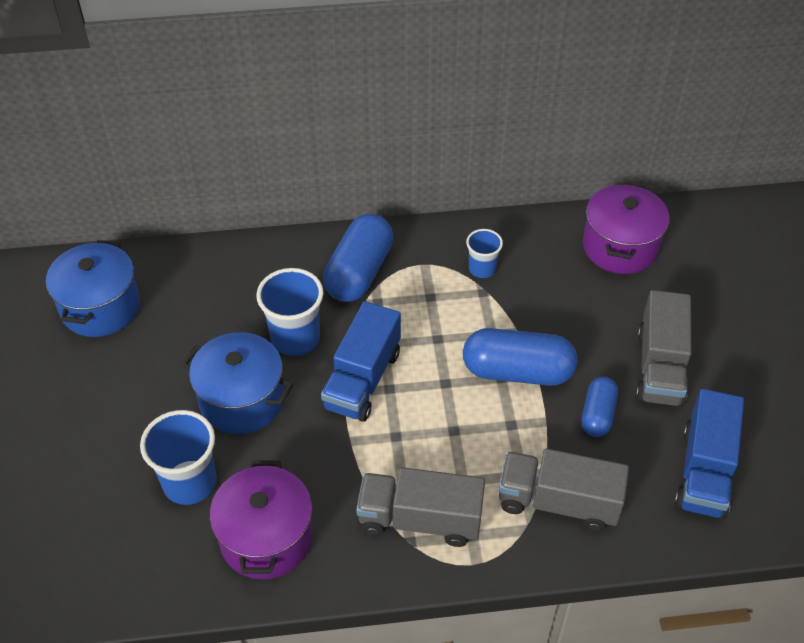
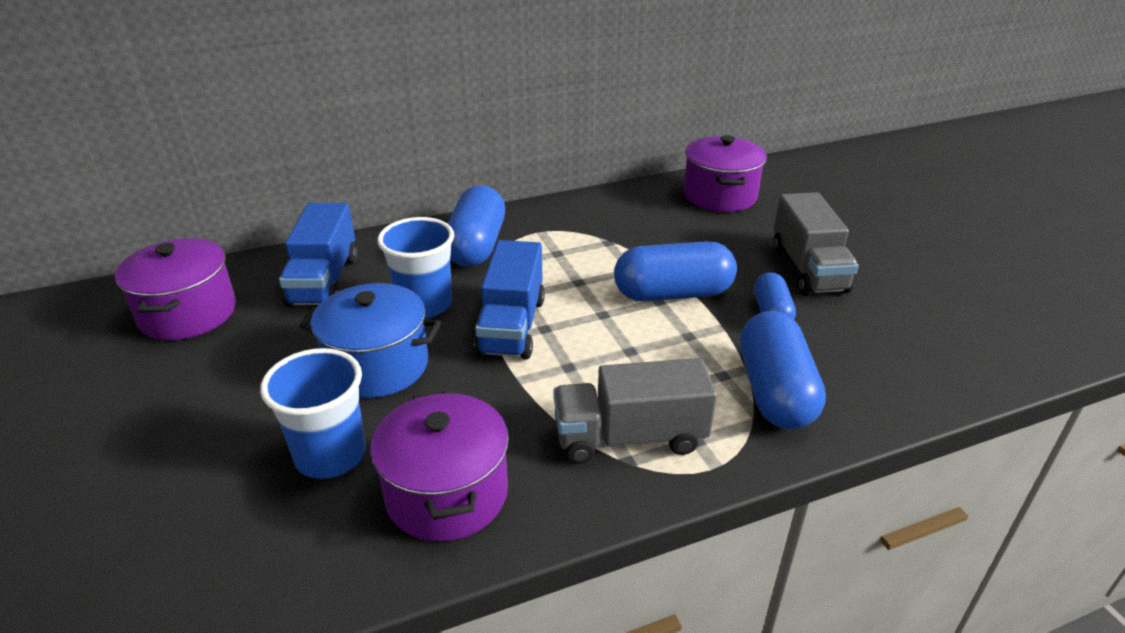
camera: 15 degrees left, 15 degrees down
blue pot [46,240,140,337] -> purple pot [115,238,236,340]
blue cup [466,229,503,278] -> none
grey truck [498,448,629,532] -> blue capsule [740,311,826,429]
blue truck [674,389,744,519] -> blue truck moved to [279,203,357,307]

